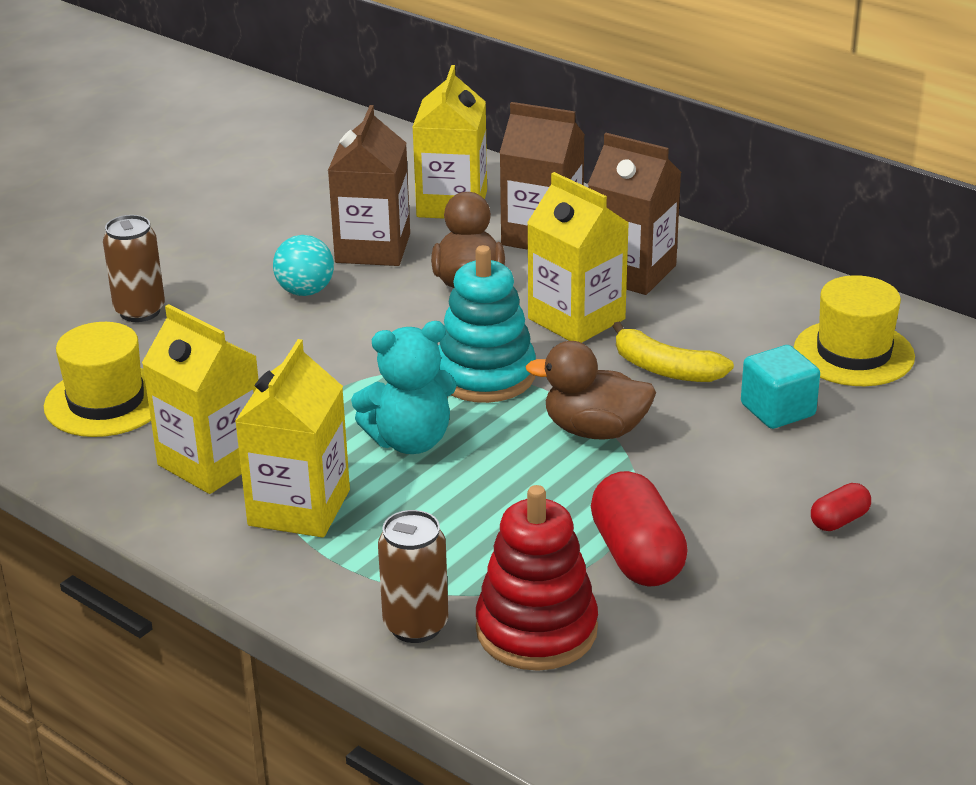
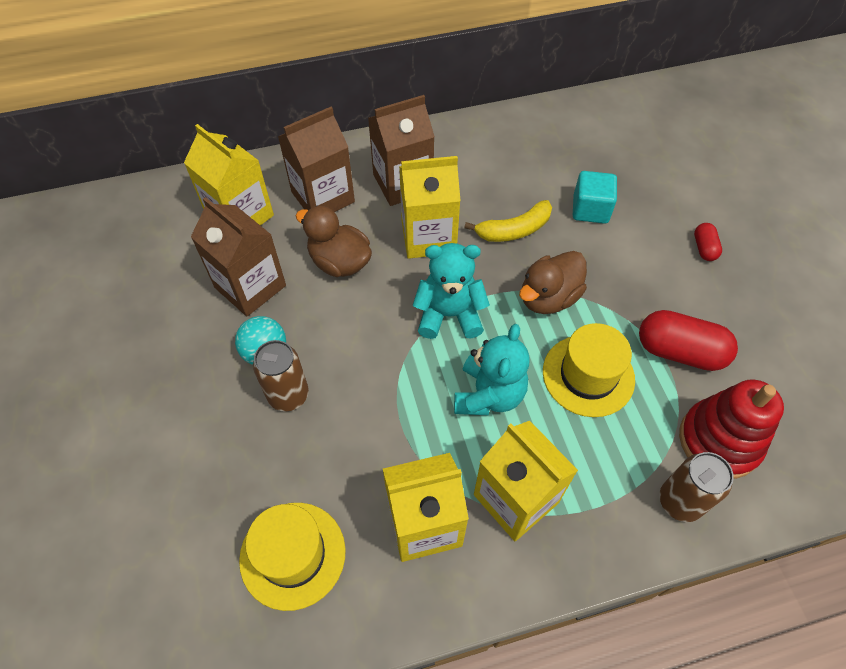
camera: 55 degrees left, 25 degrees up
brown can [103,215,165,322] -> brown can moved to [253,340,309,412]
turquoise stacking toy [438,245,536,403] -> turquoise teddy bear [413,243,490,339]
yellow hat [794,275,915,386] -> yellow hat moved to [543,323,635,417]

